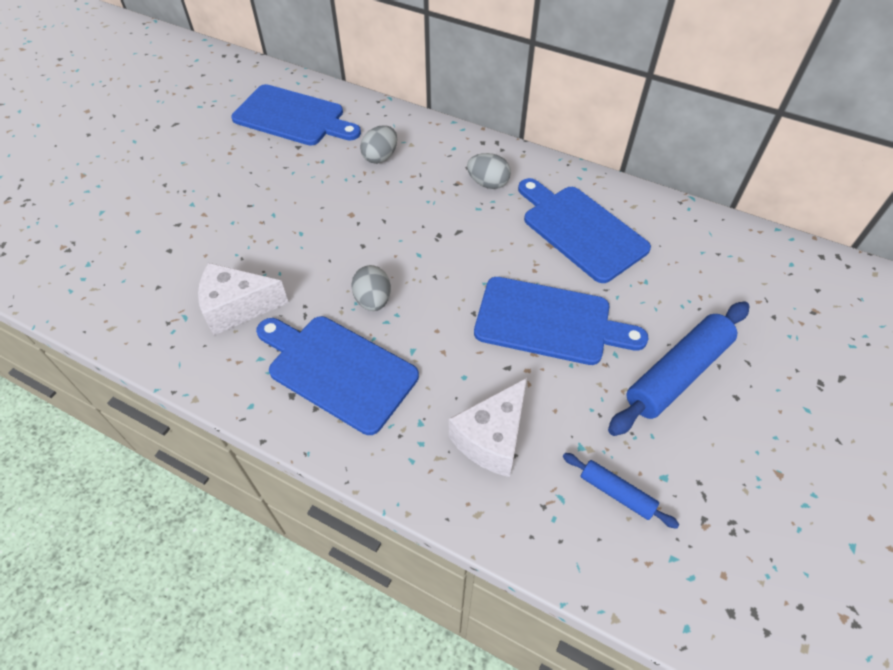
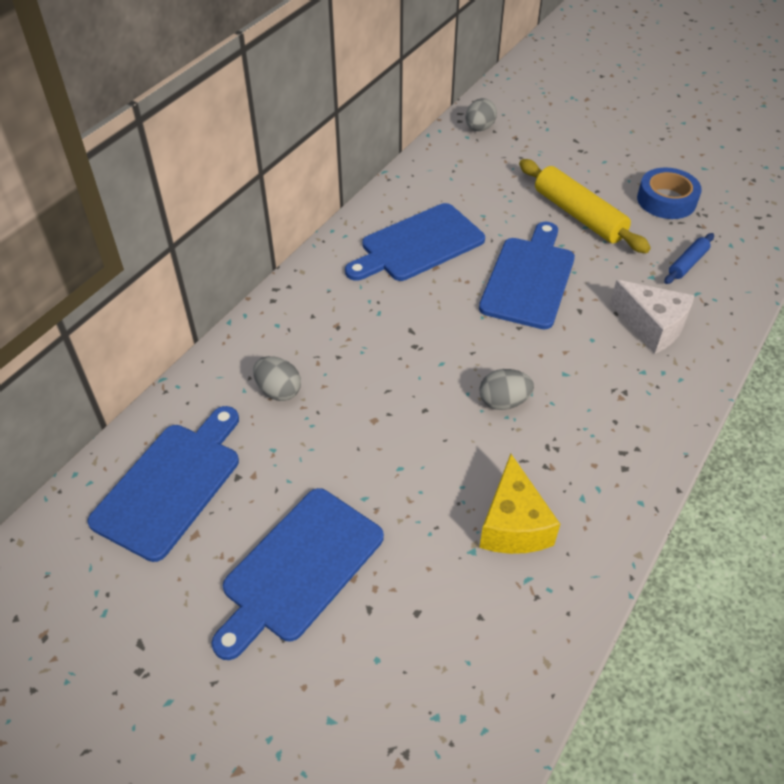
camera: 85 degrees left, 5 degrees down
white cheese [198,263,289,335] -> yellow cheese [479,454,560,554]
blue cutting board [256,316,419,435] -> blue cutting board moved to [211,488,384,660]
grey egg [467,153,511,189] -> grey egg moved to [465,98,497,131]
blue rolling pin [608,302,749,436] -> yellow rolling pin [519,159,651,253]
none -> blue tape [637,168,702,219]

